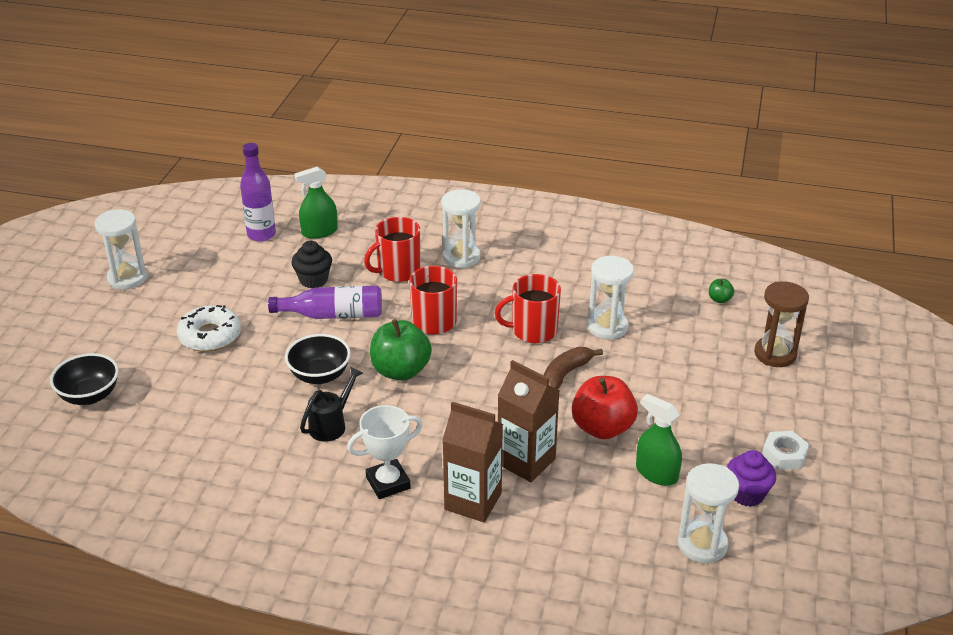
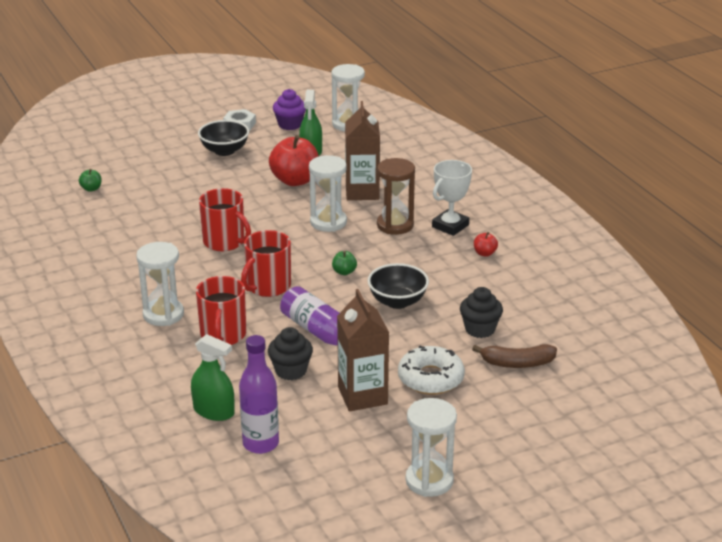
camera: 130 degrees left, 5 degrees down
black bowl [50,353,119,405] -> black bowl moved to [198,120,249,156]
black watering can [300,367,363,442] -> none
white trophy [347,405,423,499] -> white trophy turned 75 degrees counterclockwise [432,160,472,236]
red mug [364,217,421,282] -> red mug turned 75 degrees clockwise [196,276,246,345]
green apple [370,319,432,381] -> green apple [332,251,357,275], size x0.44
brown carton [442,402,503,522] -> brown carton moved to [337,289,389,411]
brown banana [544,347,603,389] -> brown banana moved to [472,344,557,368]
white hourglass [587,256,634,340] -> white hourglass moved to [309,155,347,232]
brown hourglass [754,281,809,367] -> brown hourglass moved to [377,158,415,235]
none -> black cupcake [460,287,503,338]
none -> red apple [474,232,498,257]

